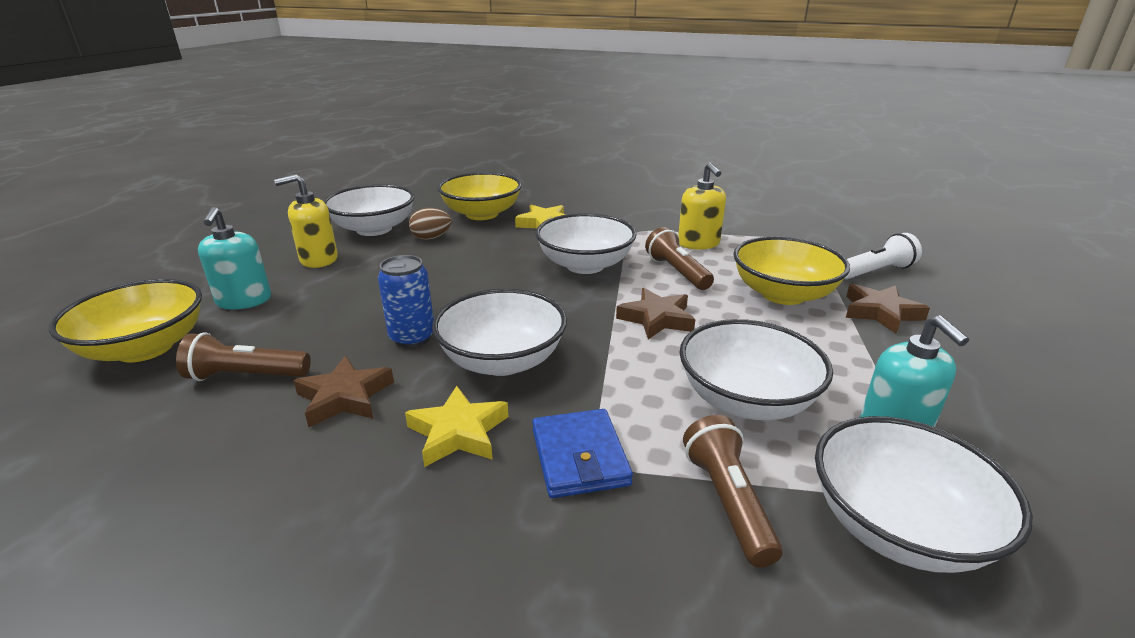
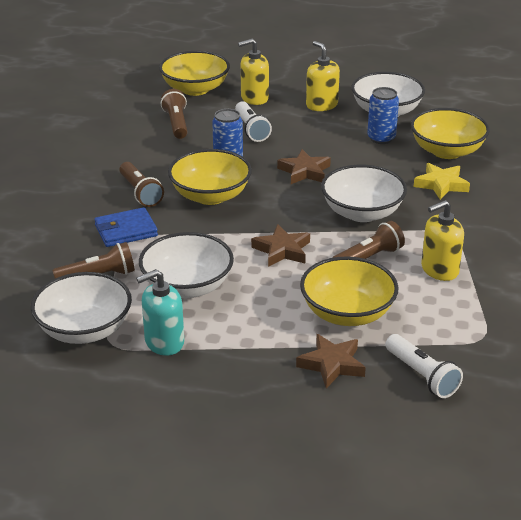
camera: 80 degrees right, 5 degrees up
turquoise soap dispenser [198,207,271,310] -> yellow soap dispenser [238,39,269,105]
brown star [294,356,394,427] -> brown star moved to [277,149,331,184]
yellow star [405,386,509,467] -> brown flashlight [119,162,164,207]
brown egg [409,208,452,240] -> blue can [367,87,399,144]
white bowl [432,289,567,376] -> yellow bowl [168,149,252,205]
none -> white flashlight [235,101,272,142]

